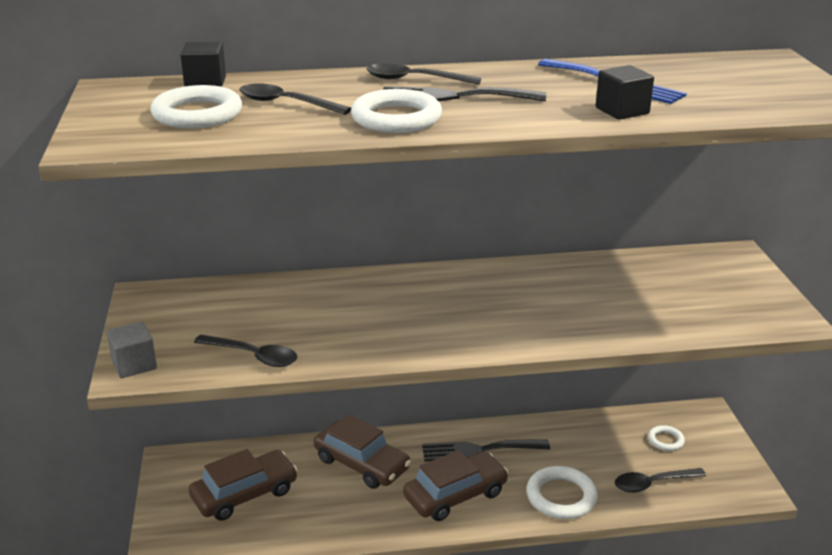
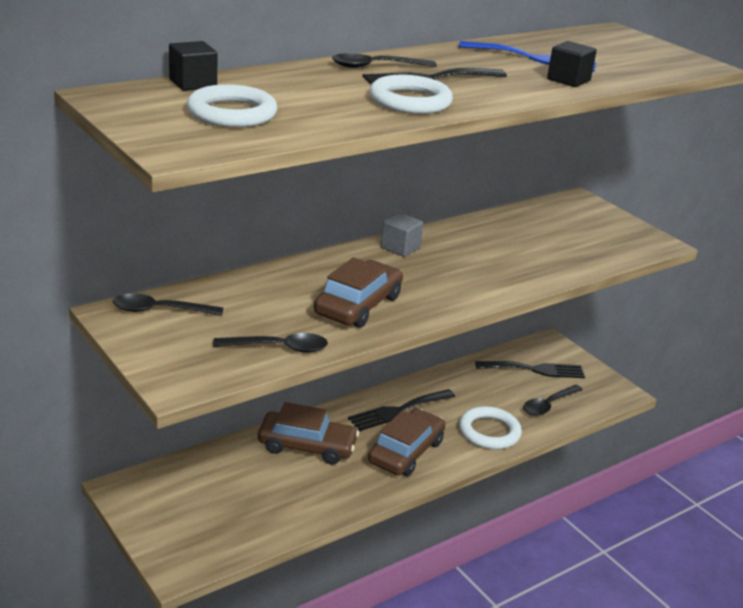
camera: 30 degrees left, 0 degrees up
grey cube [107,322,157,378] -> grey cube moved to [381,213,423,257]
brown car [189,449,298,521] -> brown car moved to [314,257,403,328]
black spoon [240,83,351,115] -> black spoon moved to [113,294,223,316]
white ring [648,425,685,451] -> black fork [475,361,585,378]

